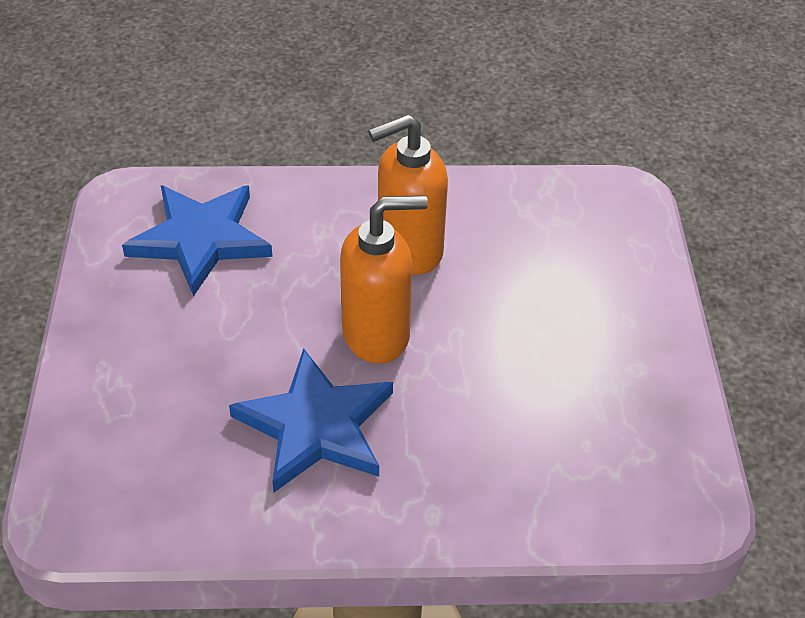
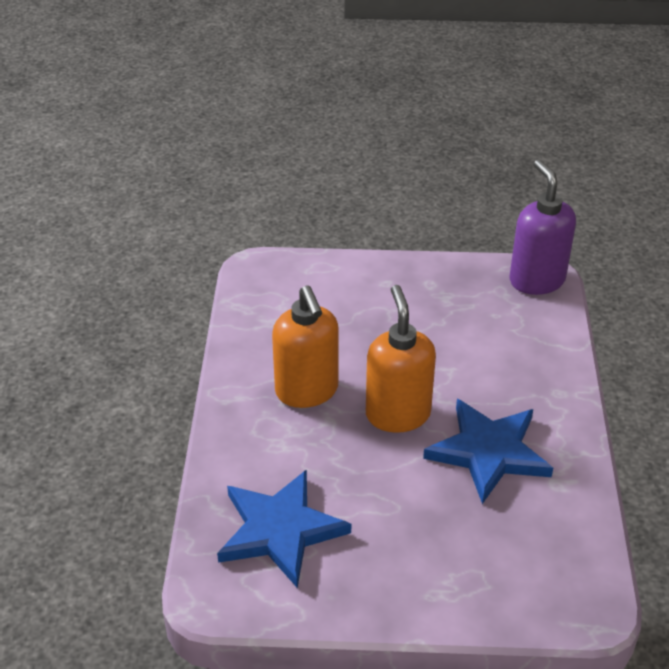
camera: 85 degrees left, 5 degrees down
none -> purple soap dispenser [510,160,576,295]

